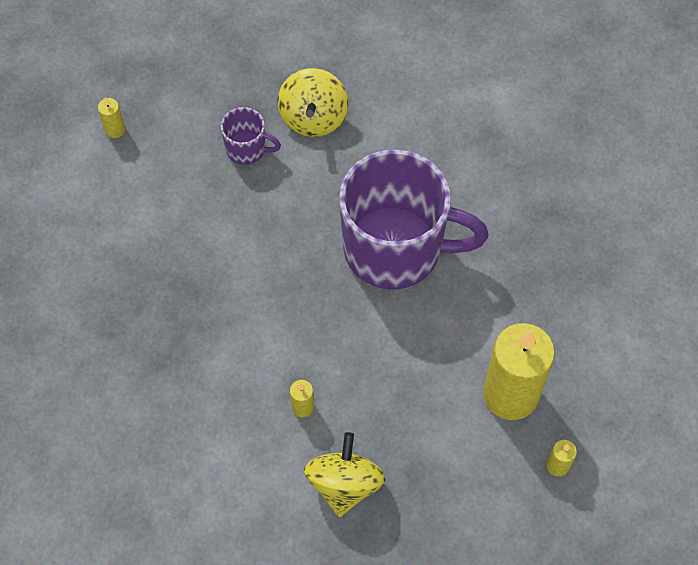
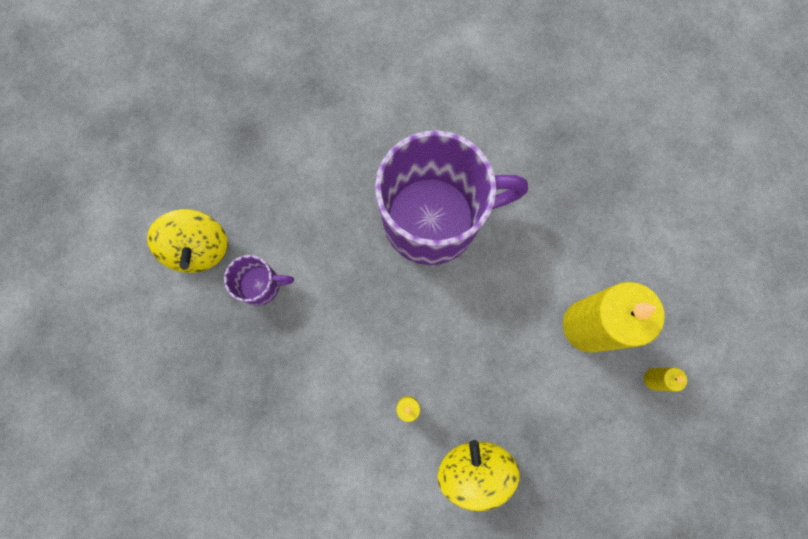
camera: 20 degrees left, 15 degrees up
yellow candle [98,97,125,138] -> none
purple mug [221,107,281,165] -> purple mug moved to [224,255,294,306]
yellow spinning top [278,68,348,137] -> yellow spinning top moved to [147,209,228,273]

